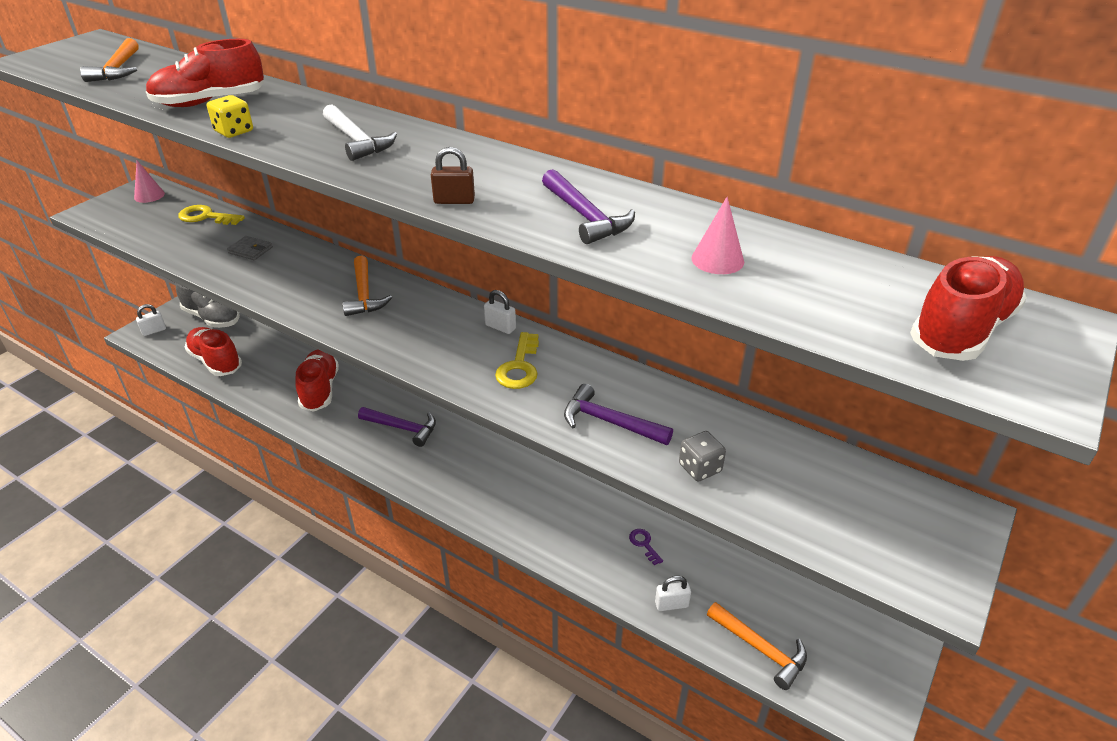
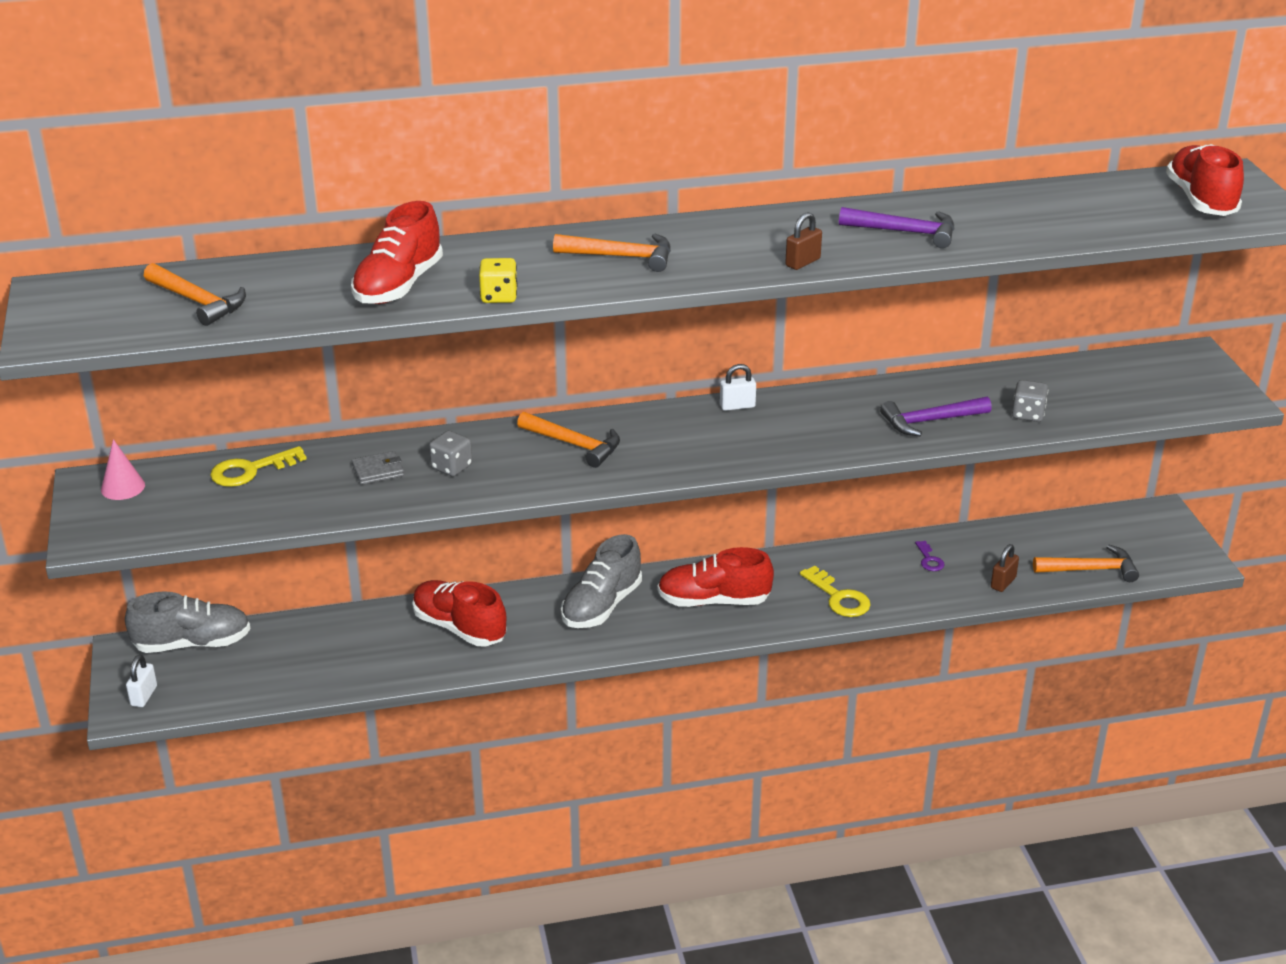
camera: 45 degrees left, 5 degrees down
red shoe [185,327,242,376] -> red shoe moved to [658,547,774,607]
white hammer [323,104,397,161] -> orange hammer [553,234,671,272]
purple hammer [358,407,436,447] -> grey shoe [561,534,642,628]
yellow key [495,332,539,389] -> yellow key moved to [800,566,871,617]
purple key [629,529,663,565] -> purple key turned 120 degrees counterclockwise [915,541,945,571]
white padlock [655,576,691,611] -> brown padlock [991,544,1019,592]
pink cone [691,197,744,274] -> none
none -> grey dice [429,431,472,477]

